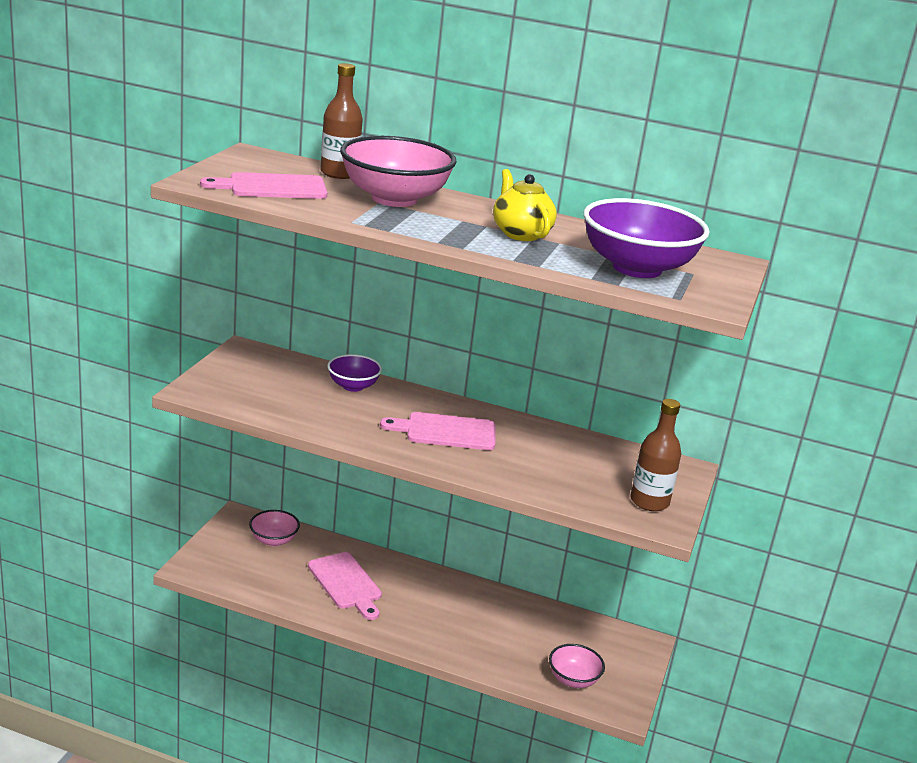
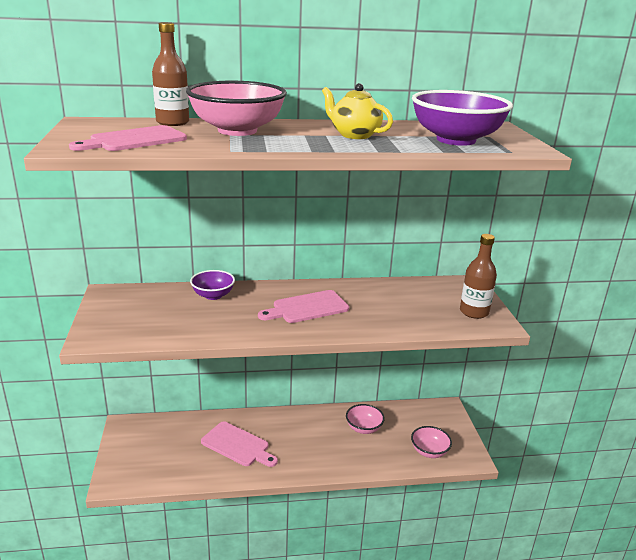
camera: 25 degrees left, 0 degrees up
pink bowl [249,510,300,547] -> pink bowl moved to [346,404,385,434]

